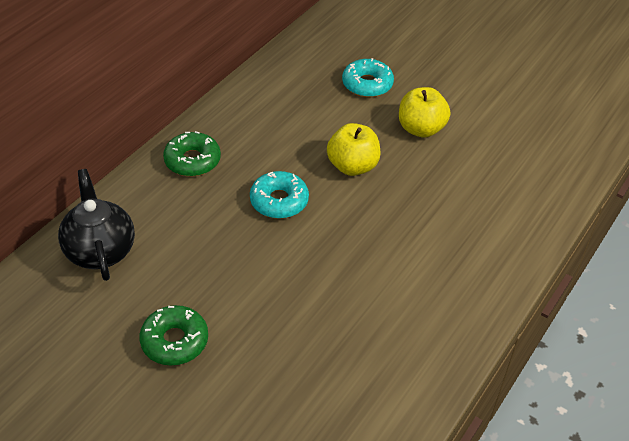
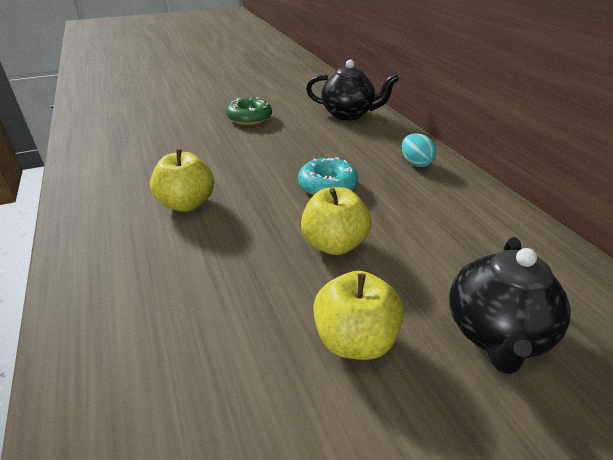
camera: 125 degrees right, 10 degrees down
green donut [163,131,221,176] -> turquoise egg [402,133,437,167]
turquoise donut [342,58,394,97] -> black teapot [449,237,571,374]
none -> yellow apple [150,149,214,212]

